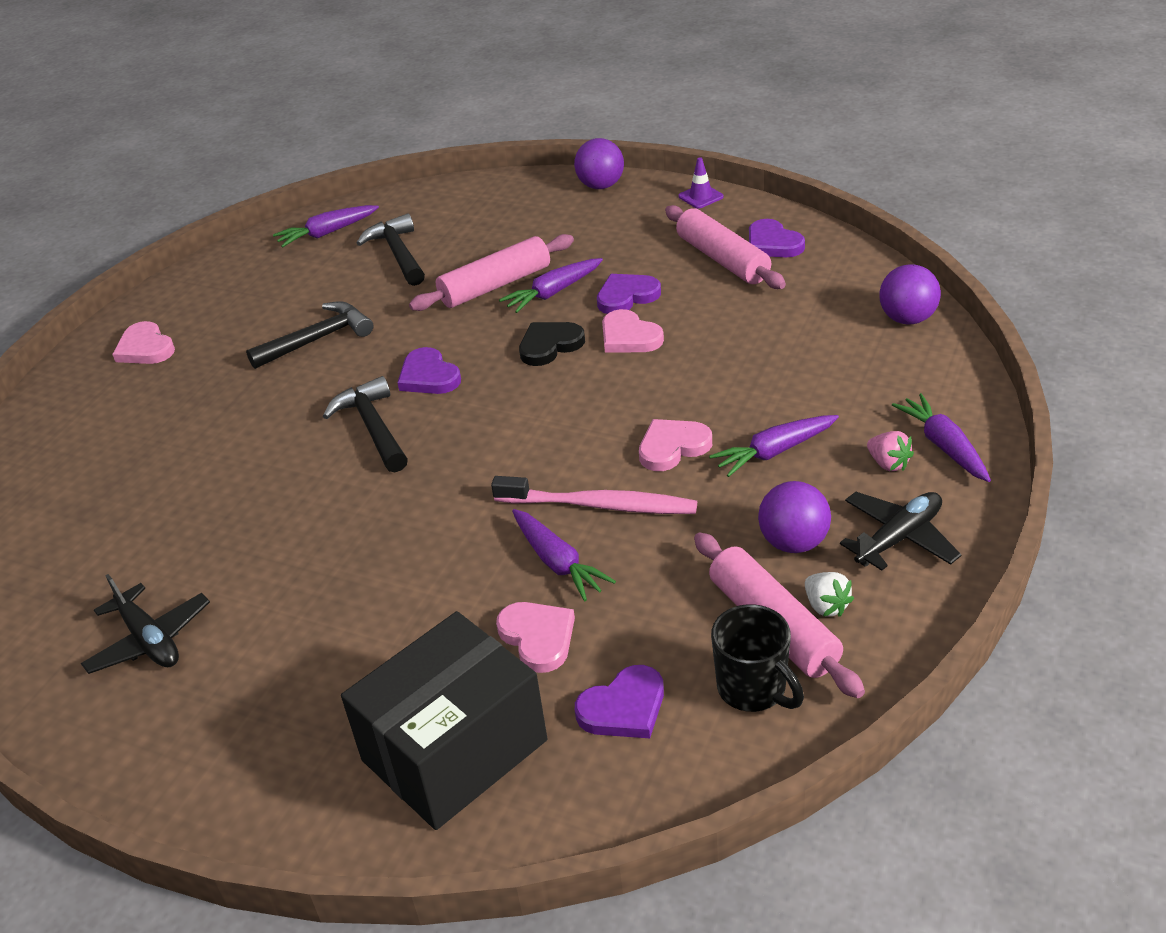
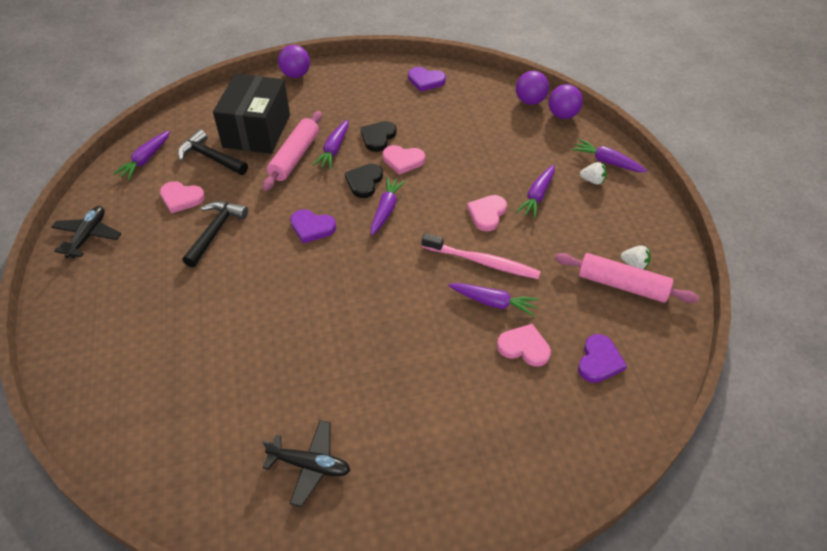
camera: 40 degrees left, 10 degrees up
pink heart [112,321,175,364] -> pink heart moved to [160,181,205,213]
black hammer [323,376,408,472] -> none
black box [341,611,548,830] -> black box moved to [213,74,290,154]
pink toothbrush [491,476,697,514] -> pink toothbrush turned 45 degrees clockwise [422,233,541,279]
purple heart [597,274,661,314] -> black heart [361,121,397,152]
pink rolling pin [665,205,786,289] -> none
purple traffic cone [679,157,724,209] -> none
black mug [711,604,804,712] -> none
purple ball [758,481,831,553] -> purple ball moved to [548,84,583,119]
black plane [840,492,962,571] -> black plane moved to [52,206,121,258]
pink strawberry [867,431,914,471] -> white strawberry [580,162,607,185]
none -> purple carrot [371,177,406,236]

